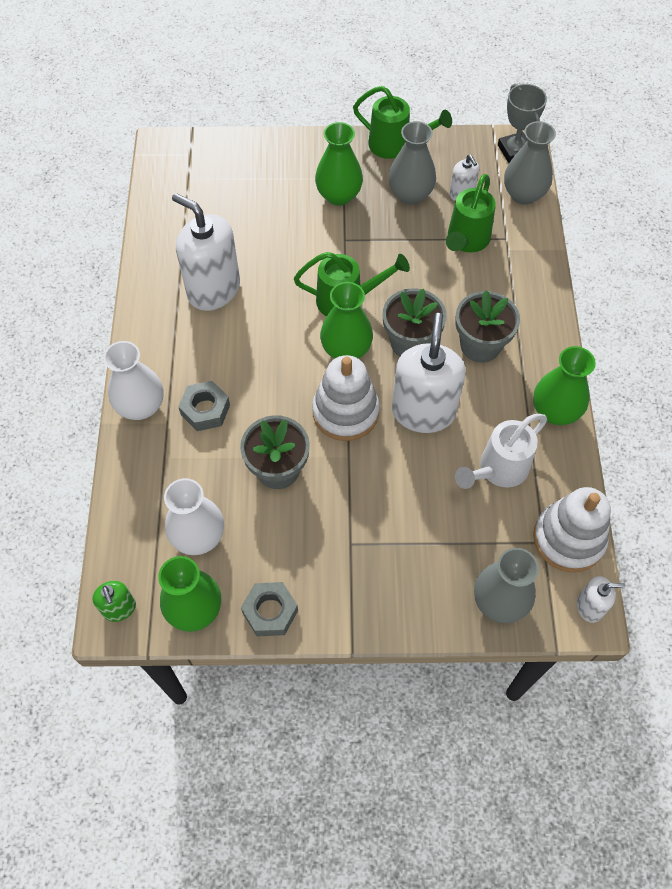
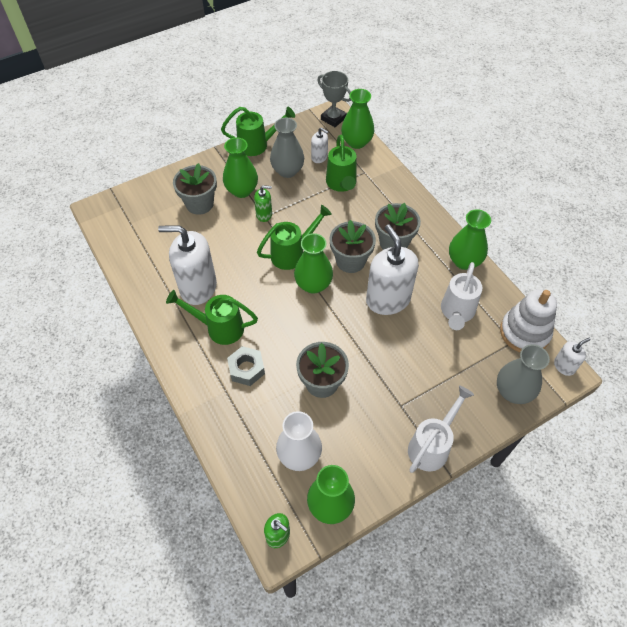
camera: 30 degrees left, 5 degrees down
white vase [103,341,164,420] -> none
grey nut [241,582,298,636] -> none
white stacking toy [312,355,380,441] -> none
grey vase [504,121,556,205] -> green vase [341,89,375,149]
none -> green watering can [166,290,258,345]
none -> grey flower pot [173,163,217,215]
none -> green soap dispenser [254,185,272,222]
none -> white watering can [408,386,474,473]

